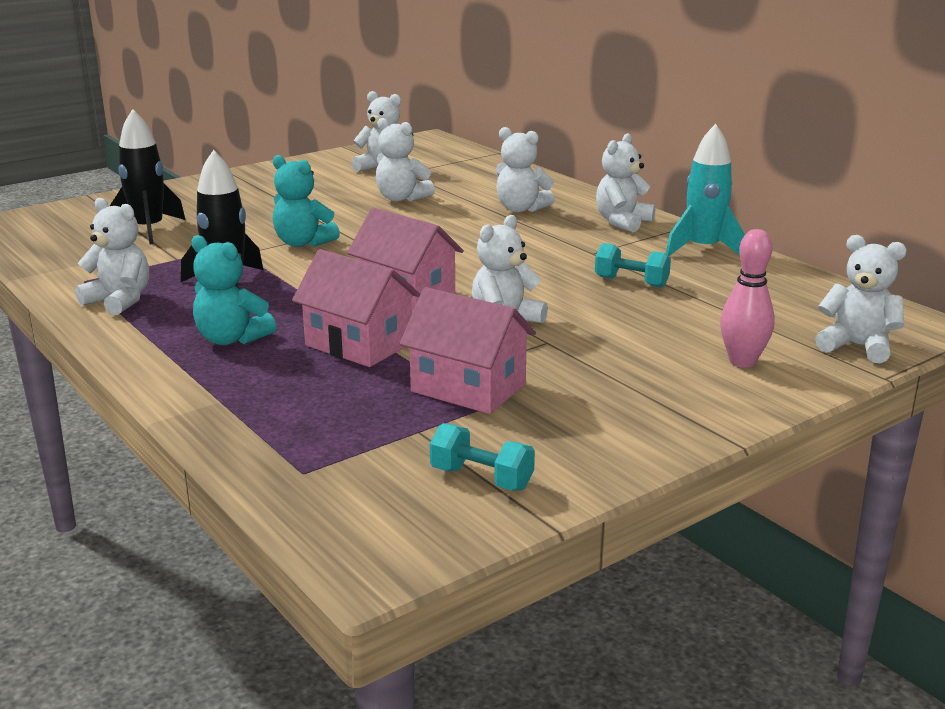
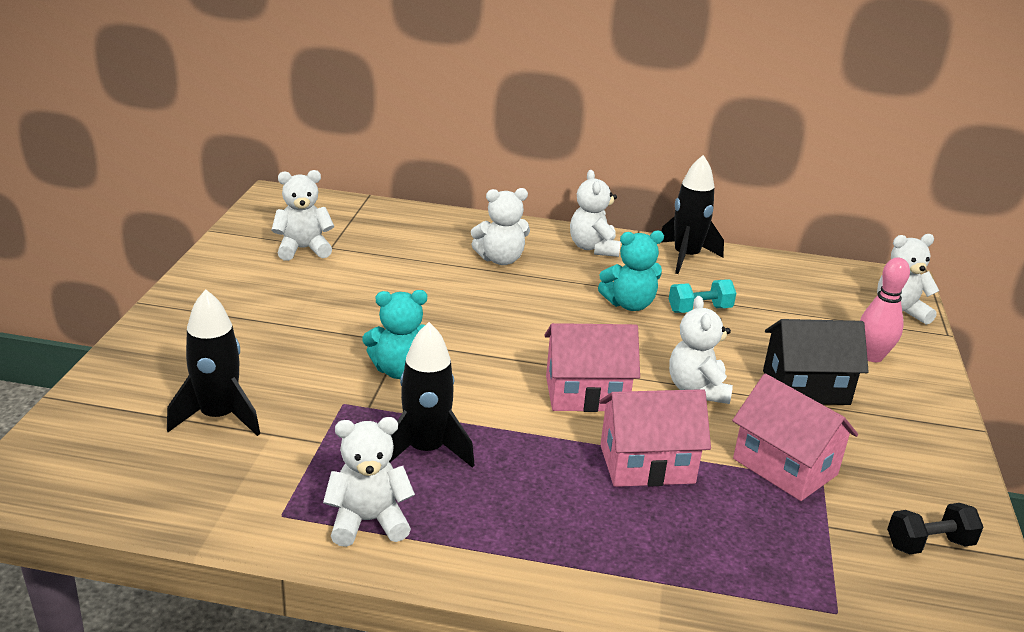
camera: 45 degrees left, 5 degrees up
turquoise teddy bear [191,235,276,345] -> turquoise teddy bear moved to [598,230,664,311]
white teddy bear [376,118,435,202] -> none
pink house [400,287,536,414] -> pink house turned 60 degrees clockwise [732,374,858,501]
turquoise dumbbell [430,423,535,491] -> black dumbbell [887,503,984,554]
turquoise rocket [666,124,745,256] -> black rocket [661,155,724,274]
none -> black house [763,319,869,405]

